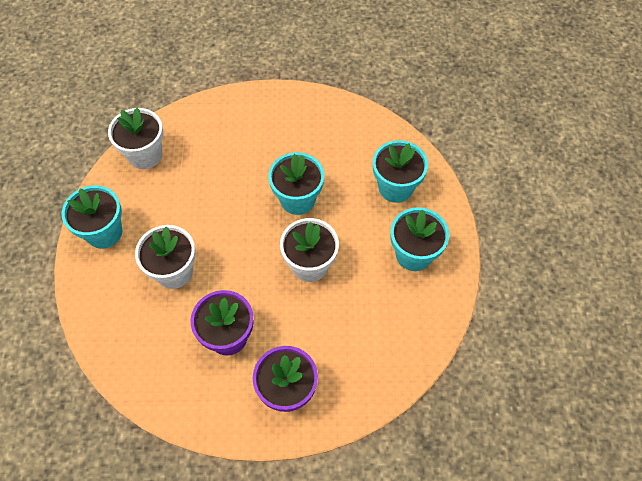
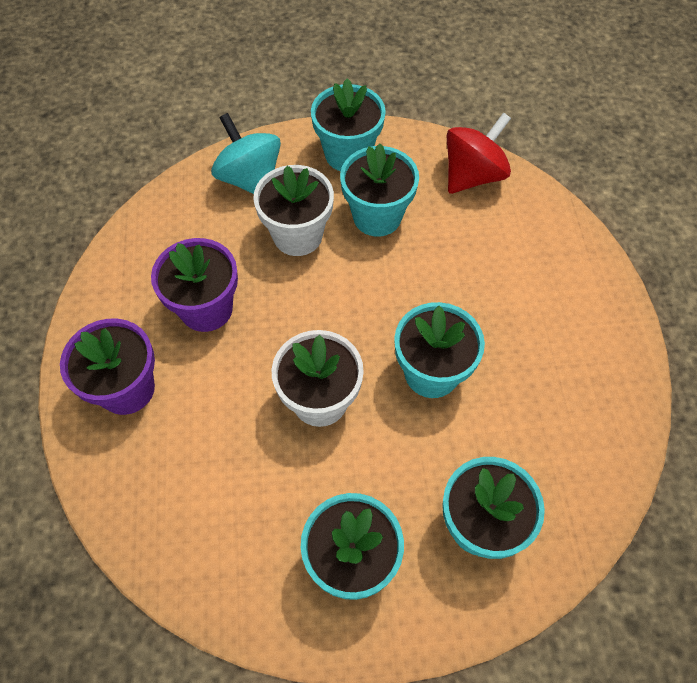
camera: 85 degrees right, 0 degrees up
white flower pot [108,108,163,169] -> red spinning top [446,113,511,194]
none -> turquoise spinning top [211,113,281,194]
none -> turquoise flower pot [340,143,419,237]

